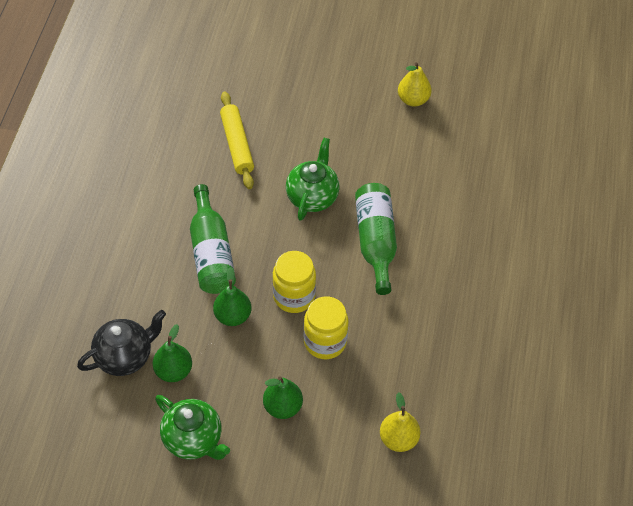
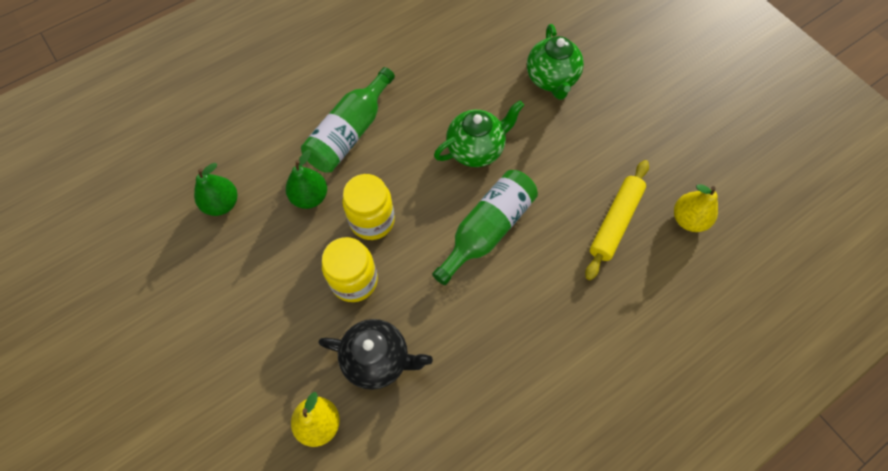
camera: 45 degrees right, 10 degrees up
black teapot [77,310,166,376] -> black teapot moved to [318,319,433,390]
green teapot [155,395,230,460] -> green teapot moved to [527,24,584,100]
yellow rolling pin [220,91,254,189] -> yellow rolling pin moved to [585,160,649,280]
green pear [263,376,303,419] -> none
yellow pear [398,62,432,107] -> yellow pear moved to [674,184,718,232]

